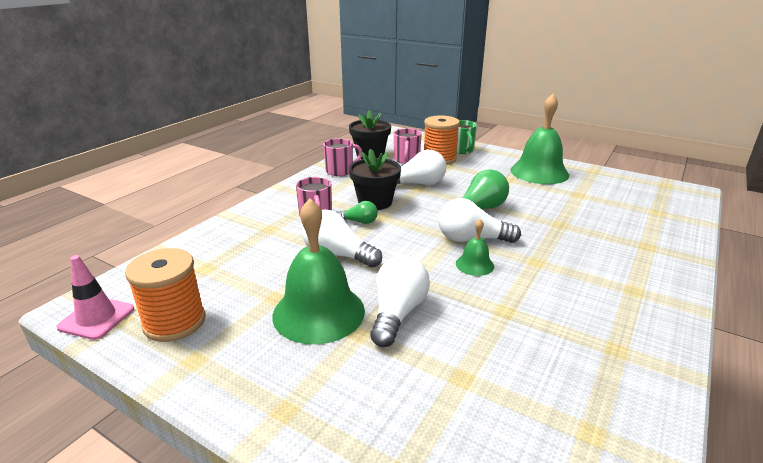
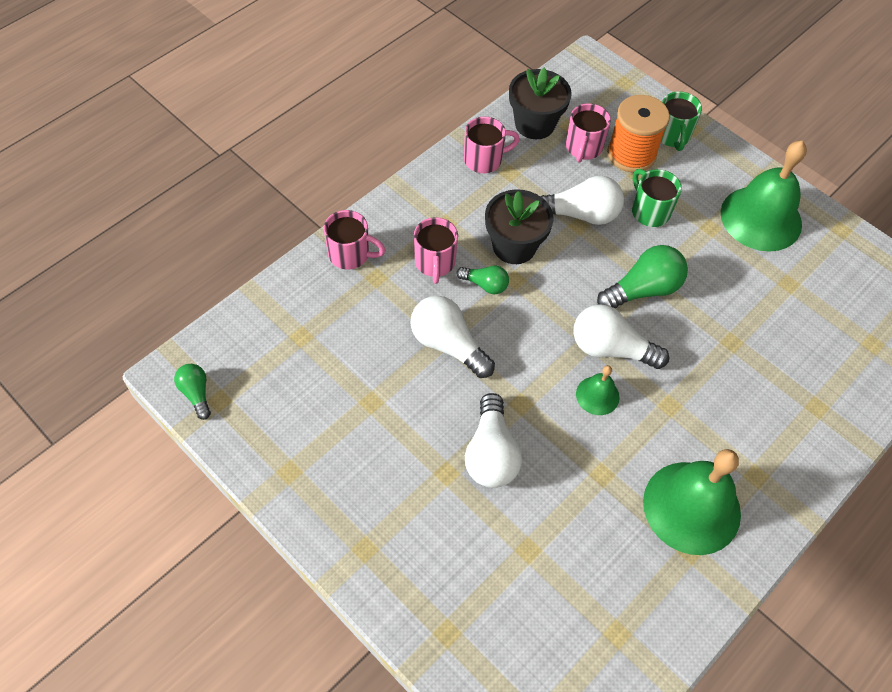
camera: 10 degrees right, 30 degrees up
pink traffic cone [56,255,134,340] -> green light bulb [174,364,211,420]
orange spool [125,248,206,342] -> none
green bell [272,198,365,344] -> green bell moved to [643,449,741,555]
white light bulb [370,256,430,347] -> white light bulb turned 150 degrees clockwise [465,393,522,488]
none -> pink mug [324,210,385,270]
none -> green mug [632,169,682,227]

